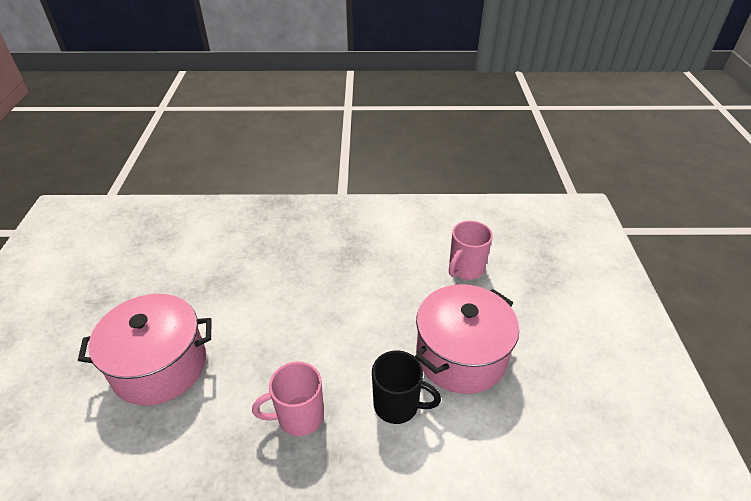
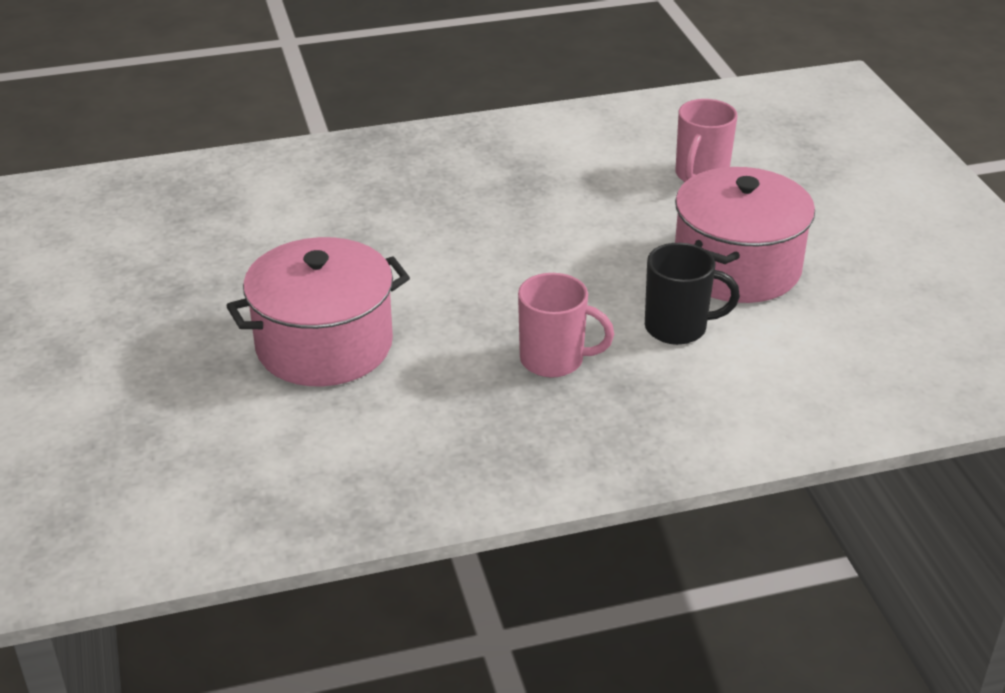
camera: 15 degrees left, 5 degrees down
pink mug [252,362,324,436] -> pink mug turned 135 degrees counterclockwise [518,273,614,378]

